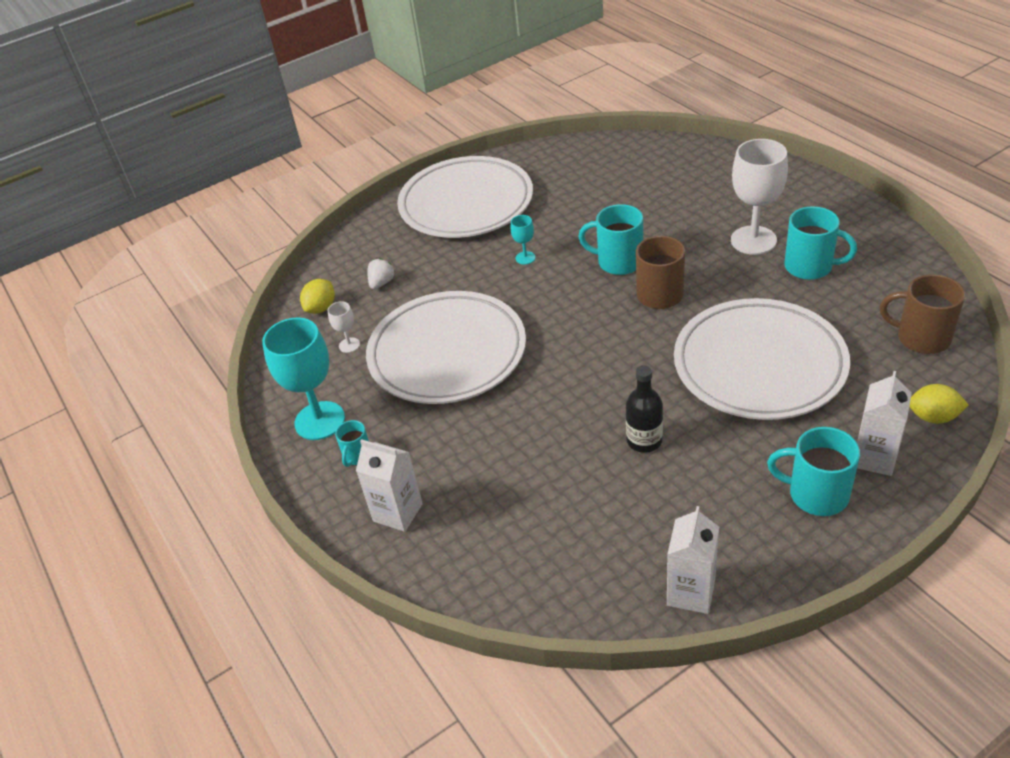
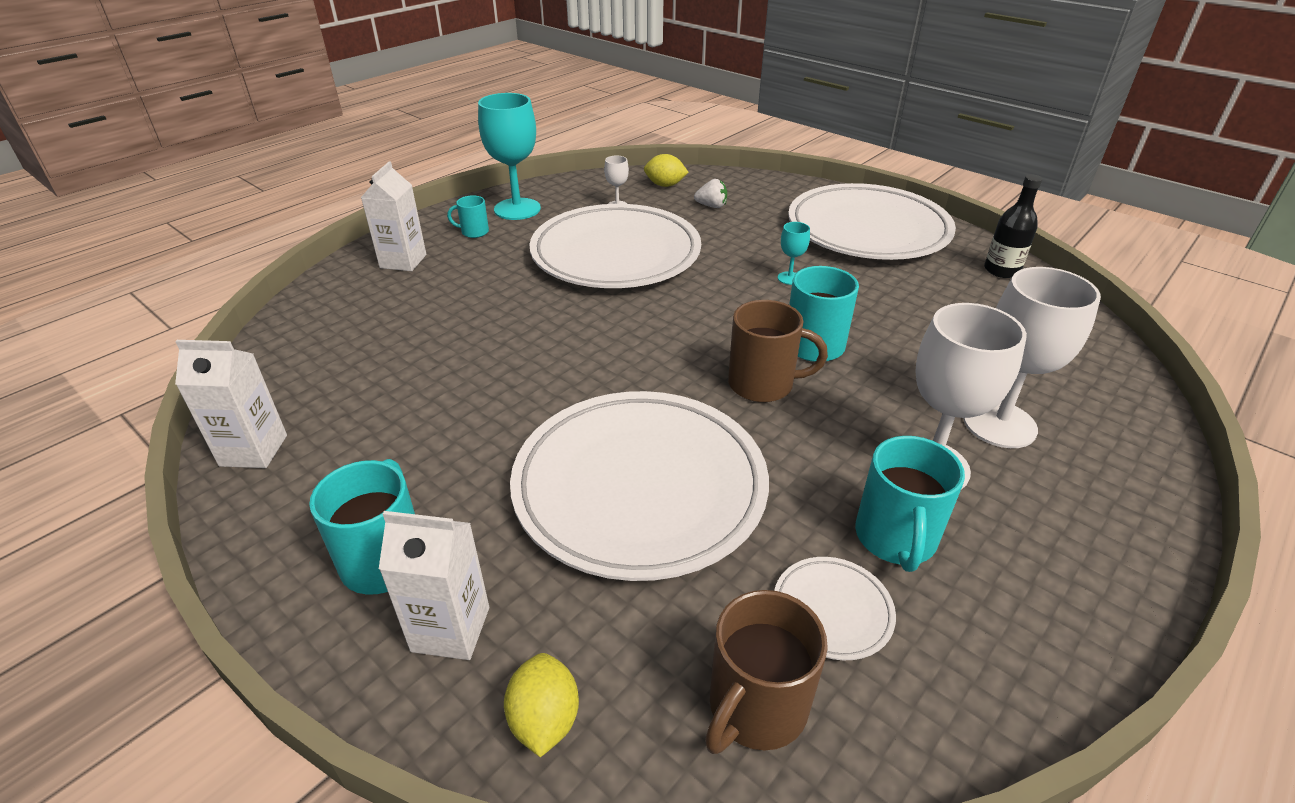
camera: 70 degrees right, 5 degrees down
black bottle [626,365,663,453] -> black bottle moved to [984,174,1043,278]
brown mug [880,274,965,354] -> brown mug turned 150 degrees counterclockwise [705,590,828,754]
none -> white plate [774,557,896,660]
none -> white goblet [963,267,1101,448]

